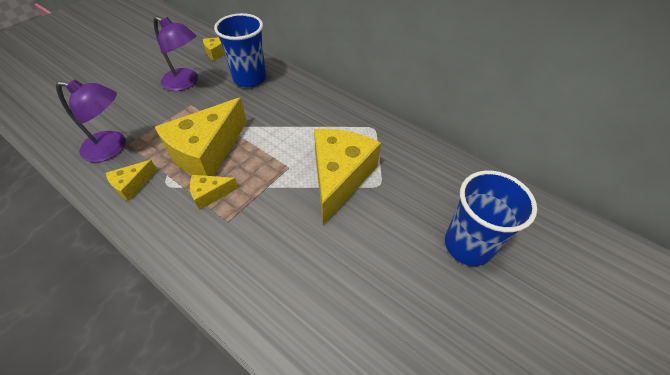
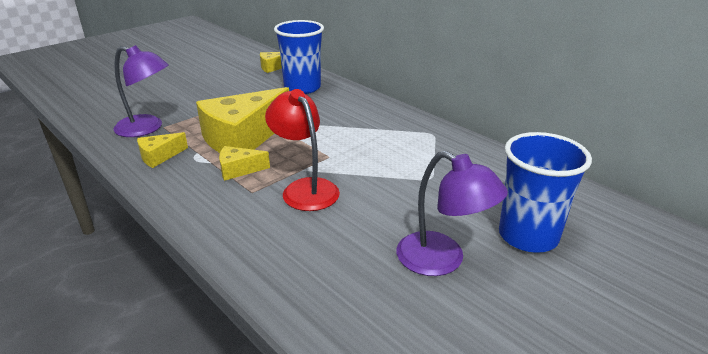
camera: 10 degrees right, 20 degrees down
purple lamp [154,16,198,91] -> purple lamp moved to [396,151,508,276]
yellow cheese [314,129,381,225] -> none
none -> red lamp [265,89,340,211]

